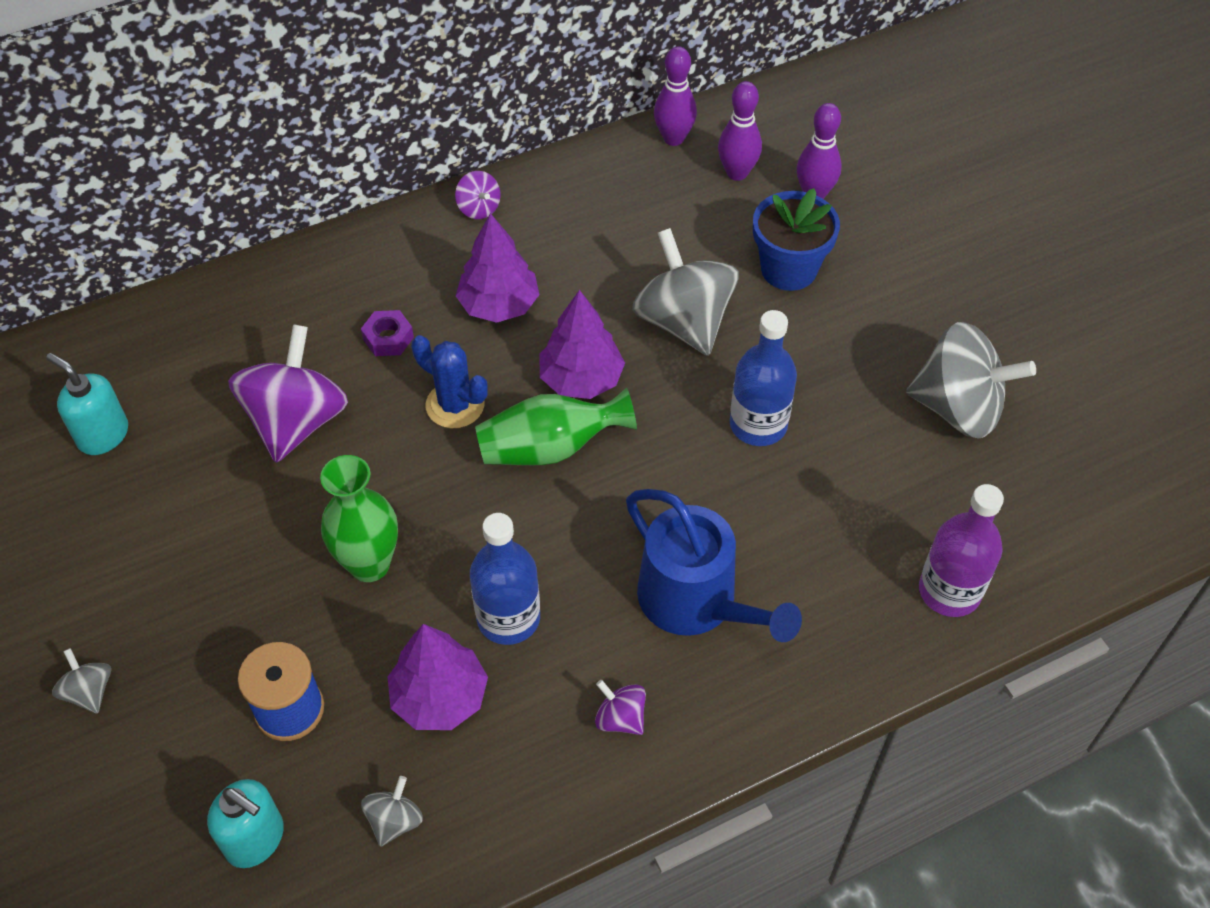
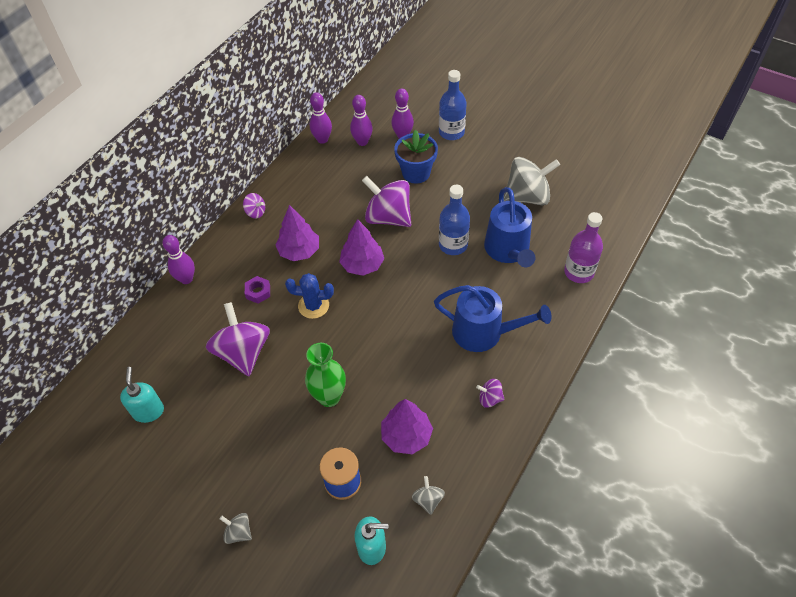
camera: 30 degrees left, 0 degrees up
turquoise soap dispenser [46,353,128,455] -> turquoise soap dispenser turned 75 degrees clockwise [120,367,164,423]
blue bottle [470,513,540,645] -> blue bottle moved to [439,70,467,140]
green vase [475,387,637,465] -> none
grey spinning top [632,228,739,356] -> purple spinning top [362,176,411,227]
none -> purple bowling pin [162,235,195,284]
none -> blue watering can [484,187,536,267]

